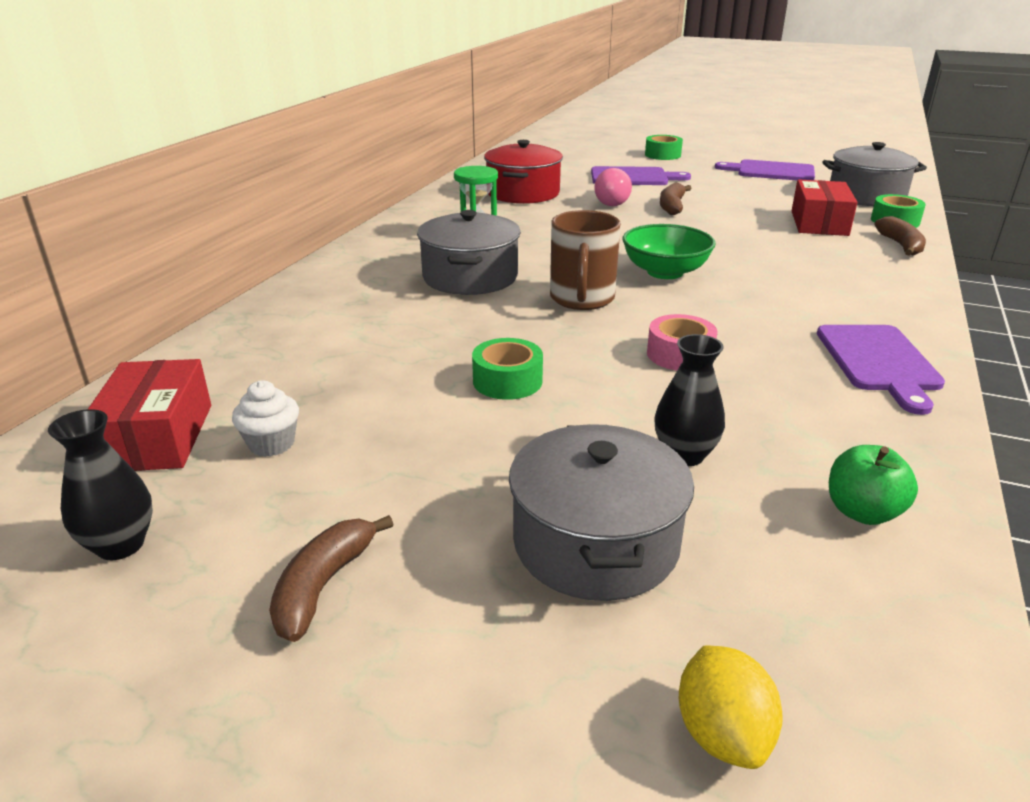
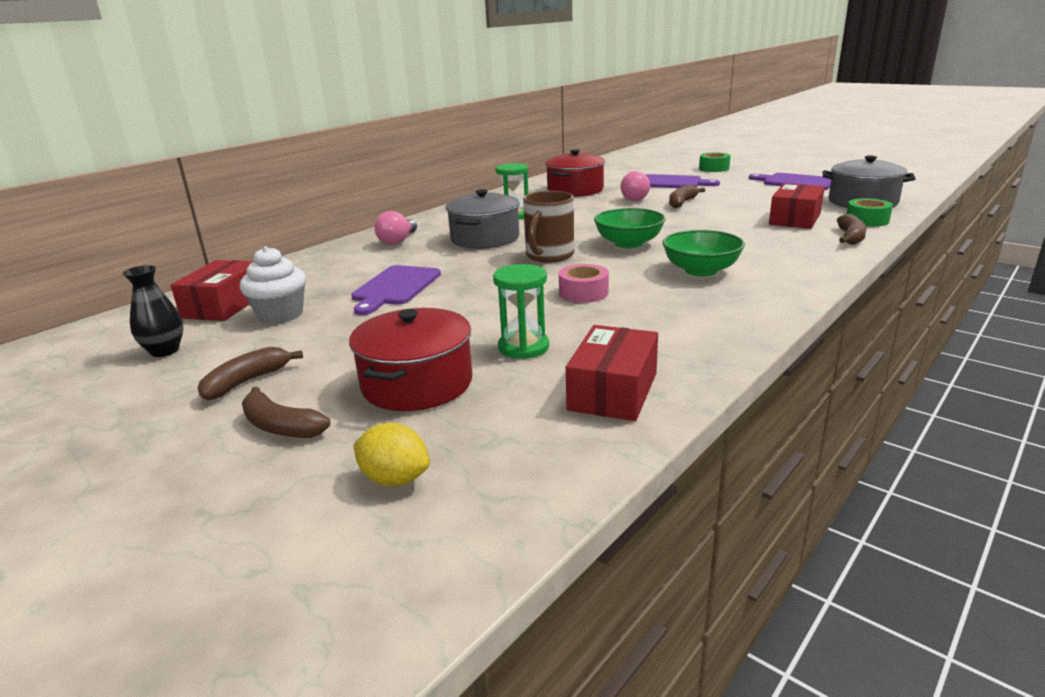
camera: 20 degrees right, 5 degrees down
white cupcake [232,381,299,457] -> white cupcake [240,246,306,324], size x1.54
green tape [472,338,543,400] -> none
grey pot [509,424,694,601] -> red pot [349,308,472,411]
black vase [654,334,725,466] -> green hourglass [493,264,549,359]
yellow lemon [679,646,783,769] -> yellow lemon turned 75 degrees counterclockwise [353,423,430,486]
purple cutting board [817,325,945,415] -> purple cutting board moved to [351,265,441,315]
green apple [829,445,918,525] -> red box [566,325,658,421]
none -> brown banana [242,387,330,438]
none -> pink light bulb [374,211,417,245]
none -> green bowl [662,230,745,277]

